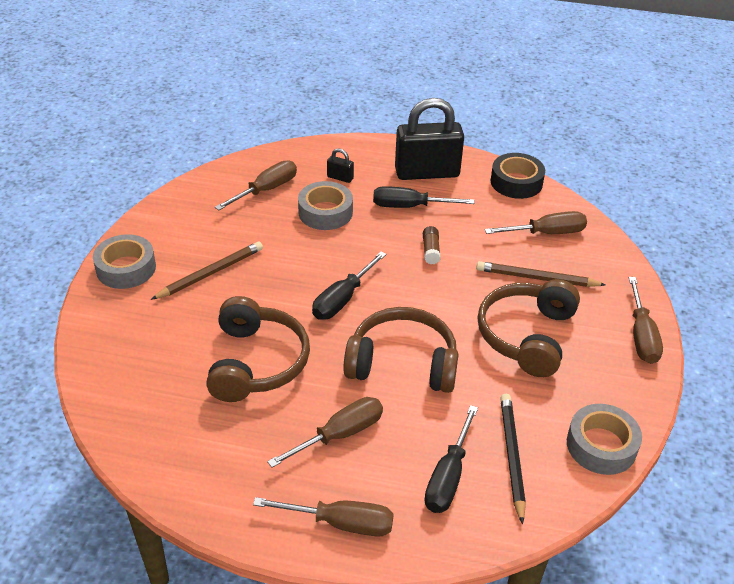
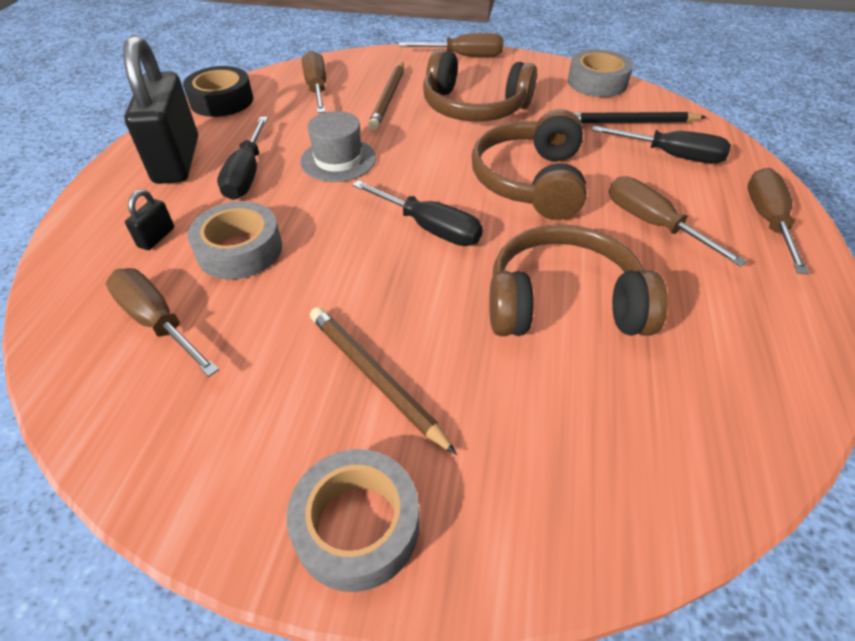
camera: 90 degrees left, 5 degrees up
brown glue stick [423,226,440,264] -> grey hat [300,111,376,182]

